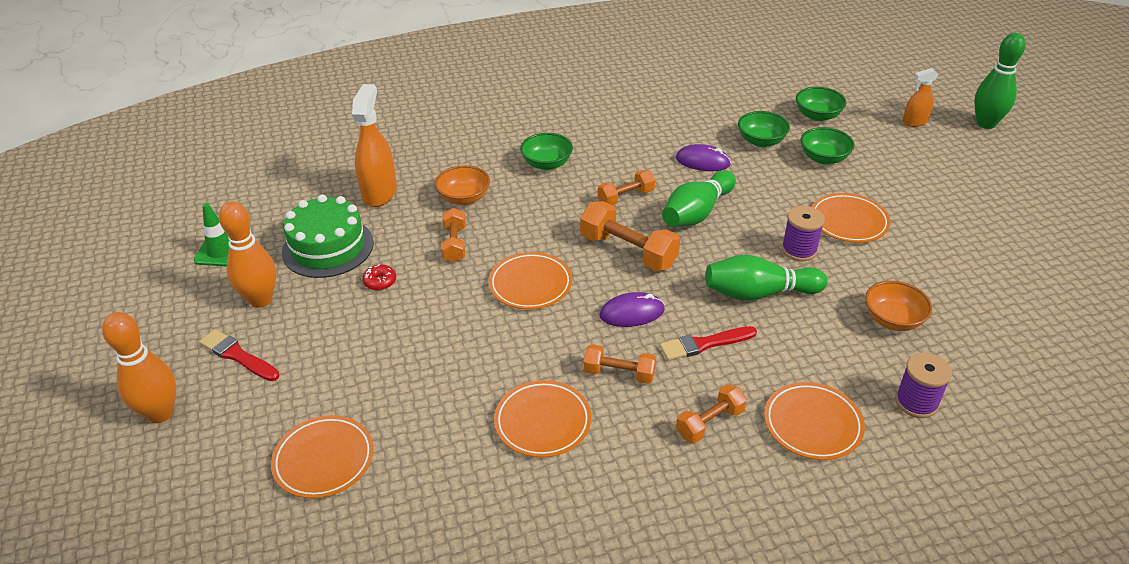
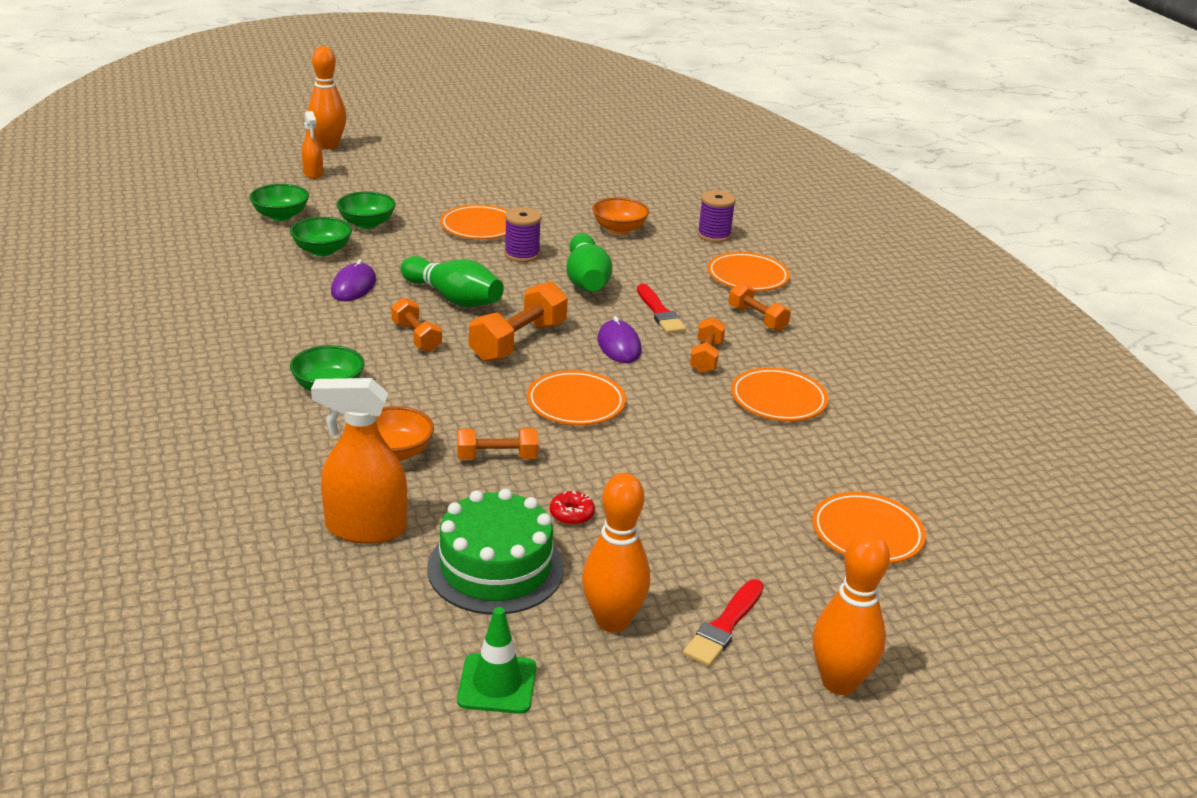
camera: 95 degrees left, 10 degrees down
green bowling pin [974,33,1026,129] -> orange bowling pin [308,46,347,149]

